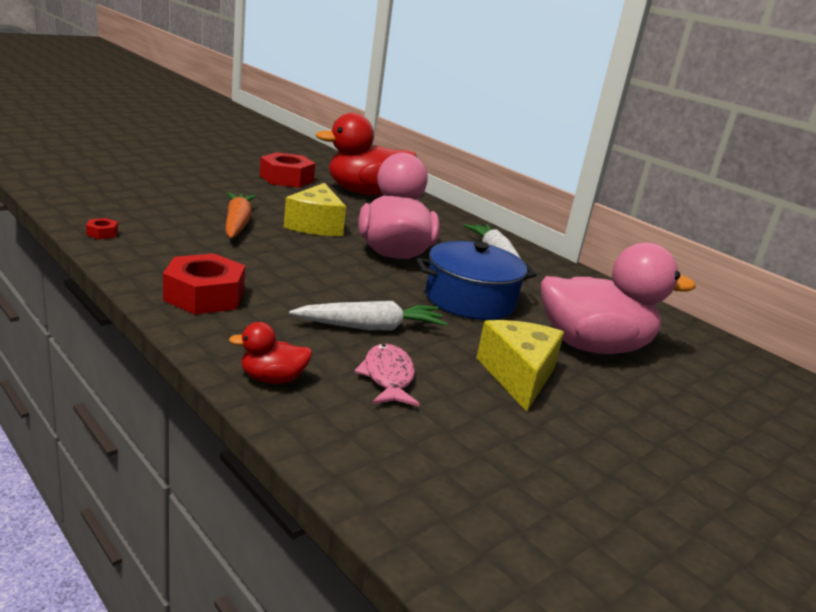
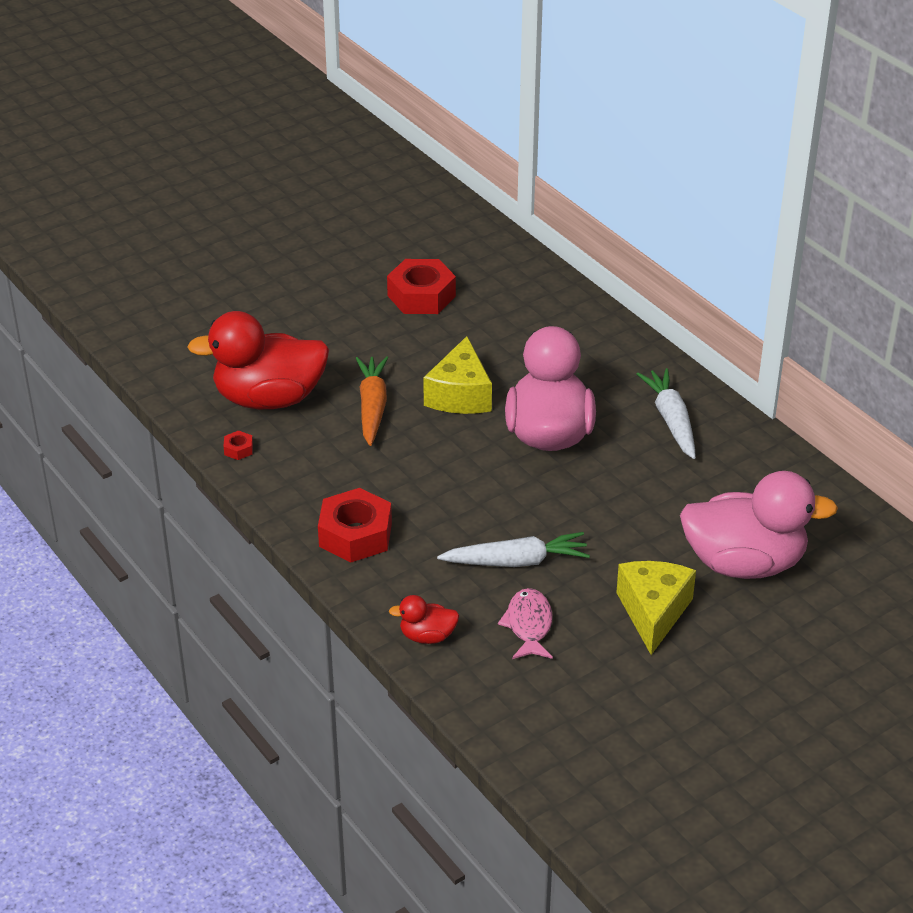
camera: 10 degrees right, 15 degrees up
red duck [316,113,417,195] -> red duck moved to [187,311,329,409]
blue pot [416,241,537,320] -> none

